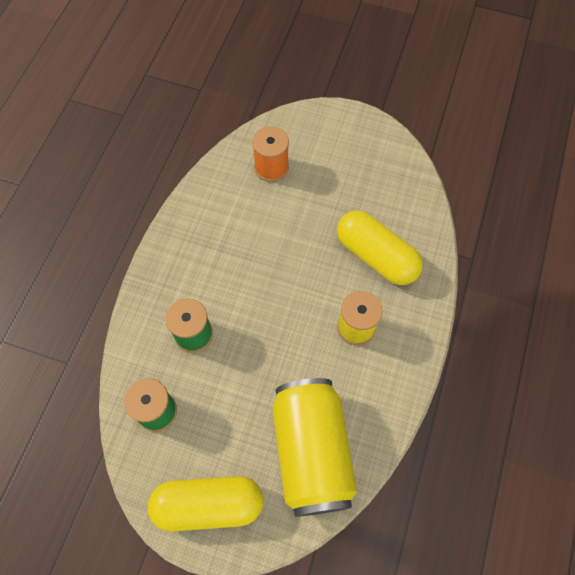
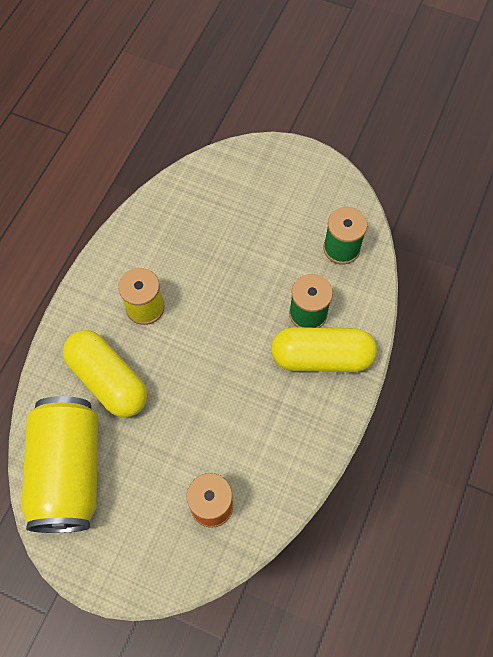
camera: 175 degrees left, 0 degrees up
yellow capsule [148,476,263,532] -> yellow capsule moved to [271,327,377,372]
yellow can [272,378,357,517] -> yellow can moved to [21,396,98,533]

